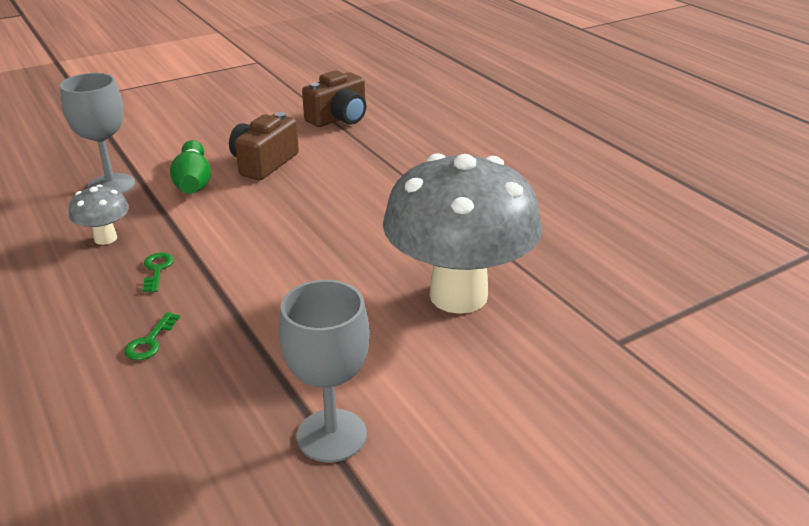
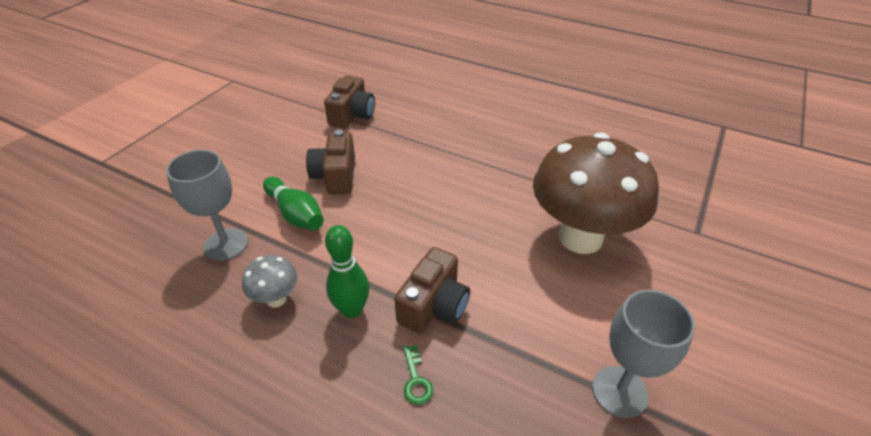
camera: 30 degrees left, 10 degrees up
green key [142,253,174,292] -> green bowling pin [325,225,369,319]
grey mushroom [383,153,542,314] -> brown mushroom [533,133,659,254]
none -> brown camera [394,247,470,334]

